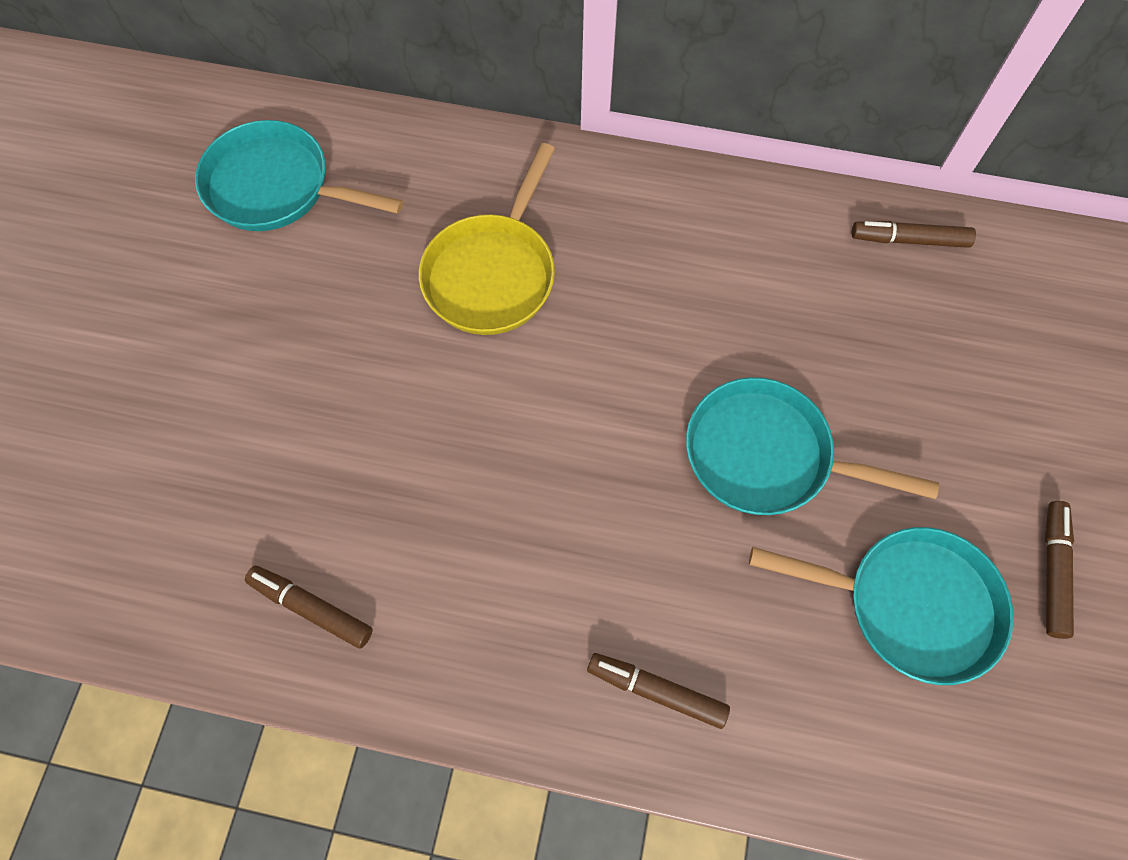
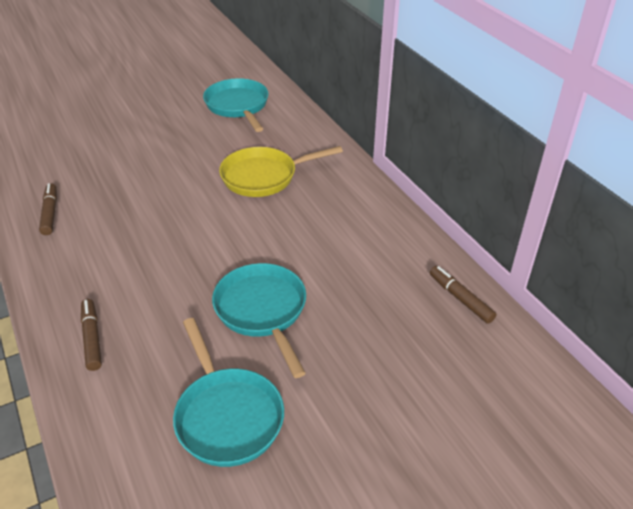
camera: 50 degrees right, 25 degrees down
brown marker [1045,501,1074,639] -> none

